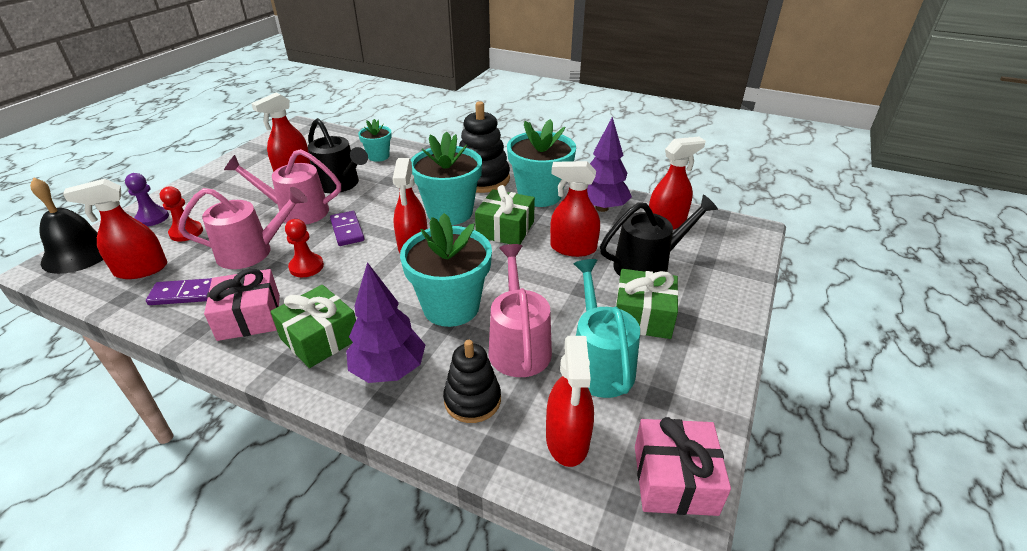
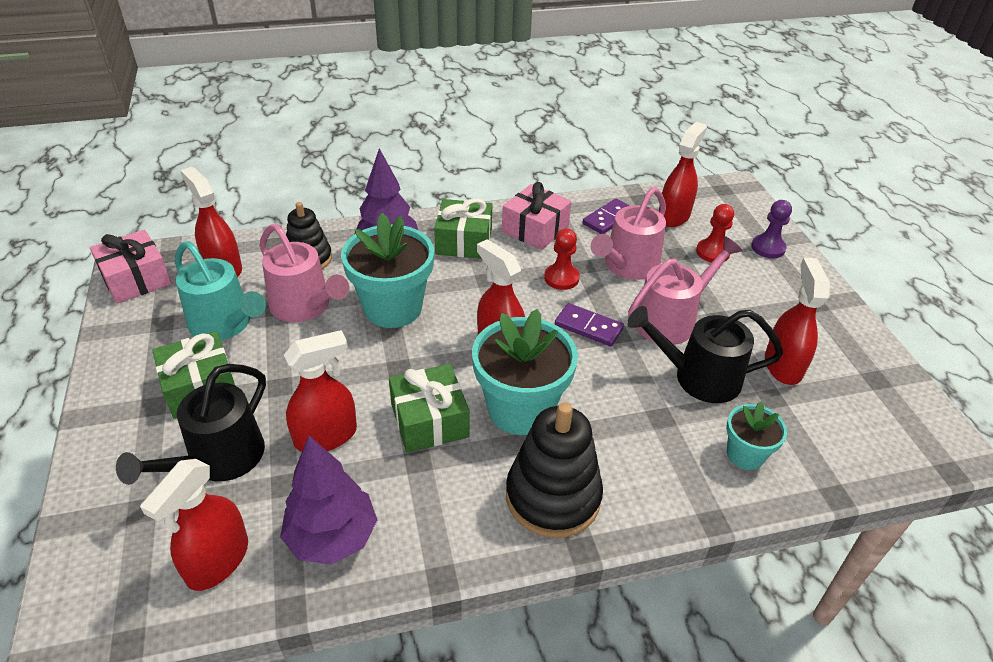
camera: 140 degrees right, 5 degrees up
black bell [30,177,103,274] -> none
turquoise flower pot [507,119,576,207] -> none

